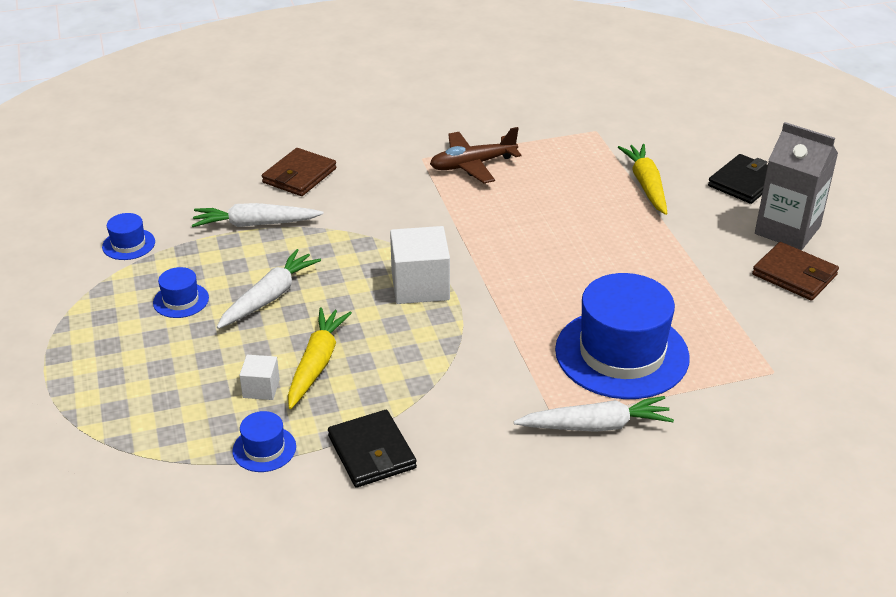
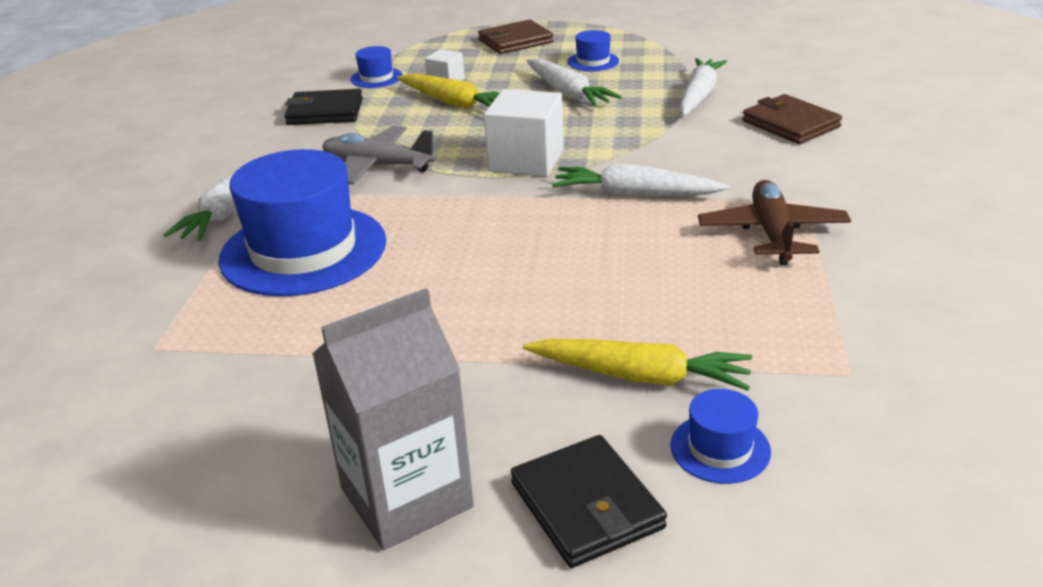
camera: 115 degrees right, 5 degrees down
blue hat [102,213,155,260] -> blue hat moved to [670,389,771,484]
brown wallet [752,242,839,301] -> brown wallet moved to [478,20,554,54]
none -> grey plane [322,126,440,184]
none -> white carrot [552,163,729,196]

